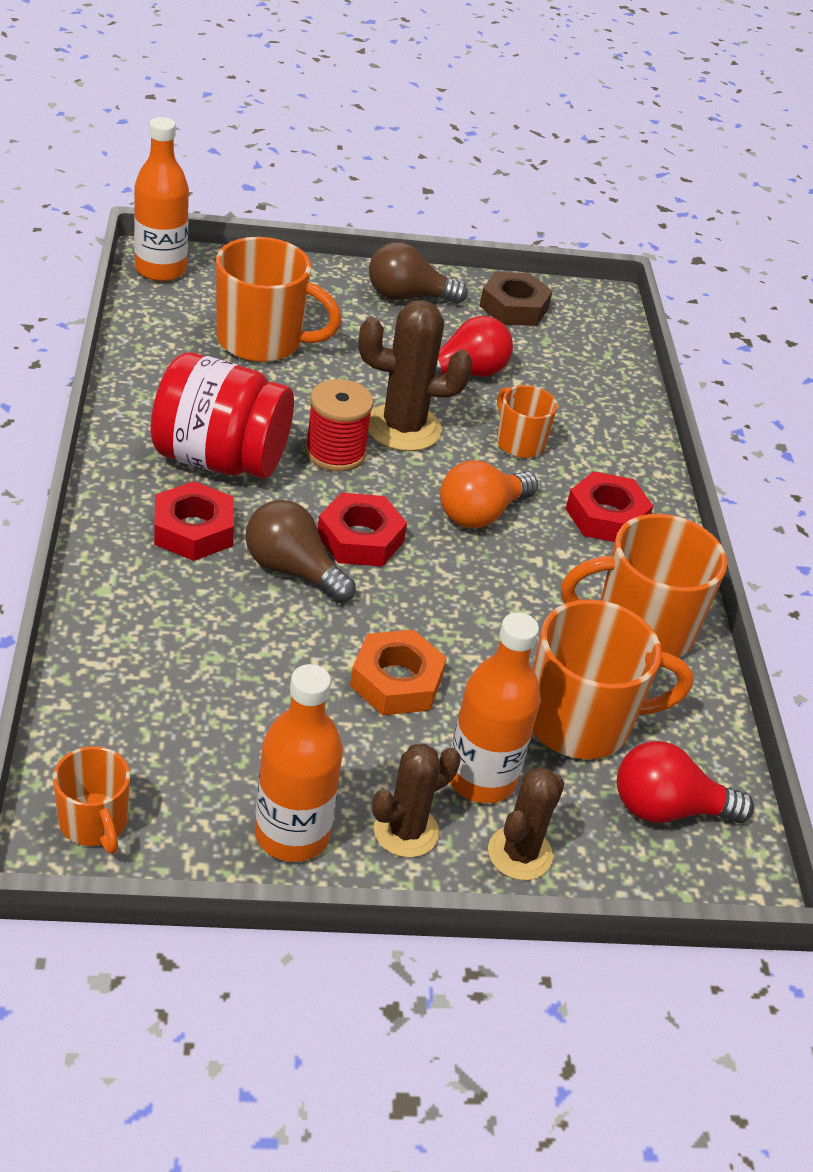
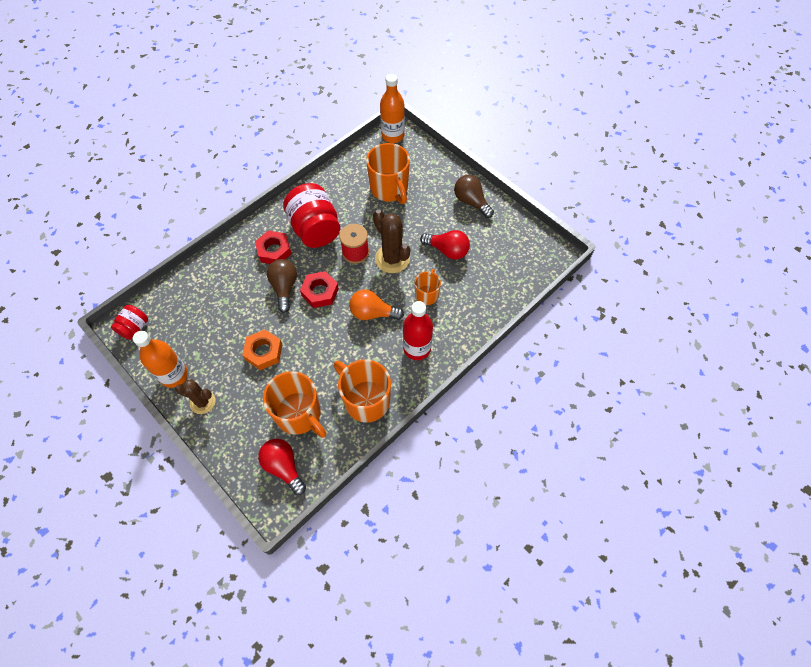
camera: 55 degrees right, 20 degrees up
orange mug [53,746,130,854] -> red jar [111,305,148,340]
orange bottle [450,612,541,803] -> none
brown nut [480,272,553,326] -> none
brown cactus [488,767,565,880] -> none
red nut [566,471,653,542] -> red bottle [403,301,433,360]

